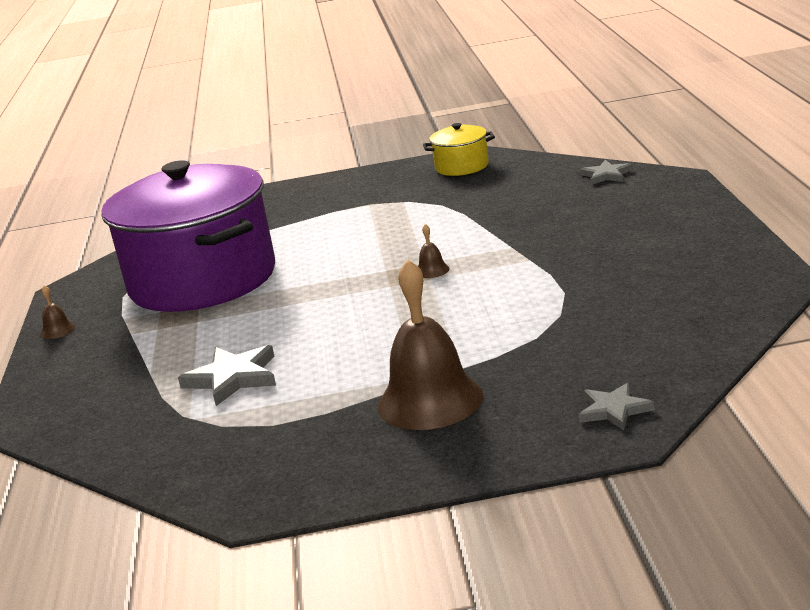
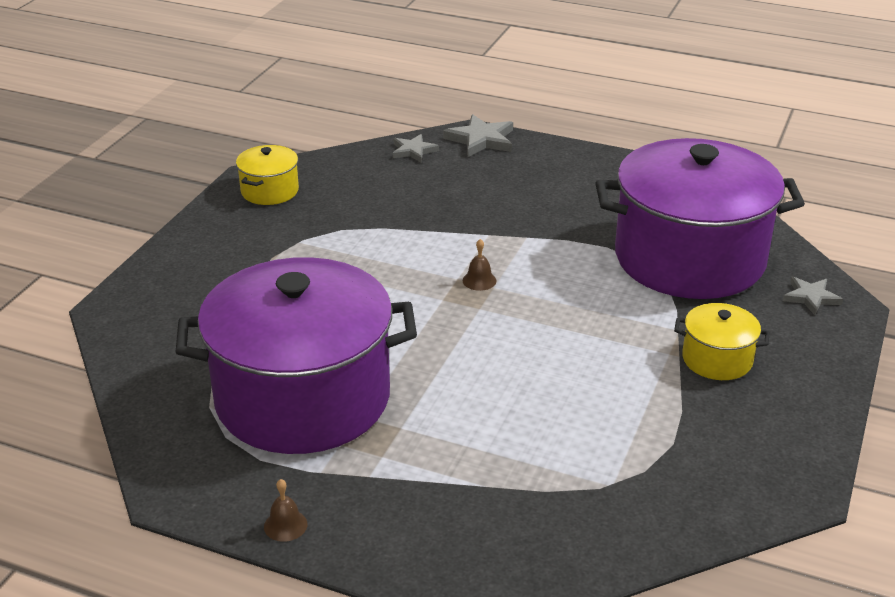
camera: 65 degrees left, 10 degrees up
grey star [178,345,276,406] -> grey star moved to [443,114,513,157]
brown bell [378,259,484,430] -> yellow pot [674,303,770,380]
none -> purple pot [595,138,805,299]

